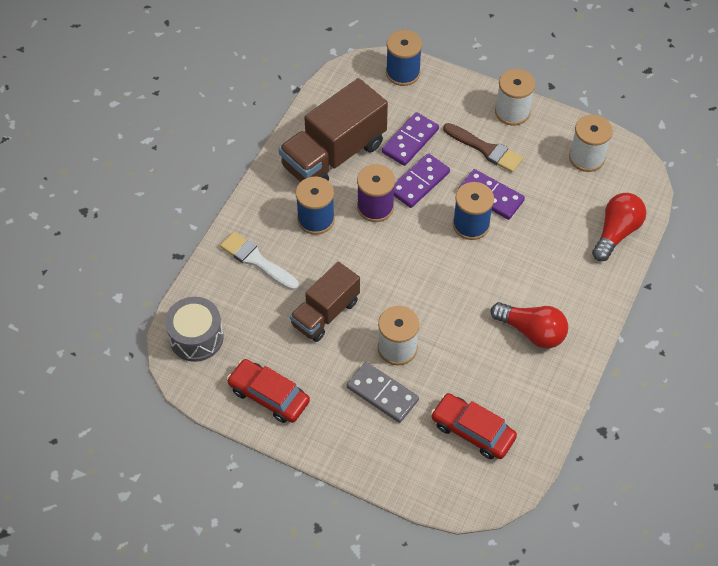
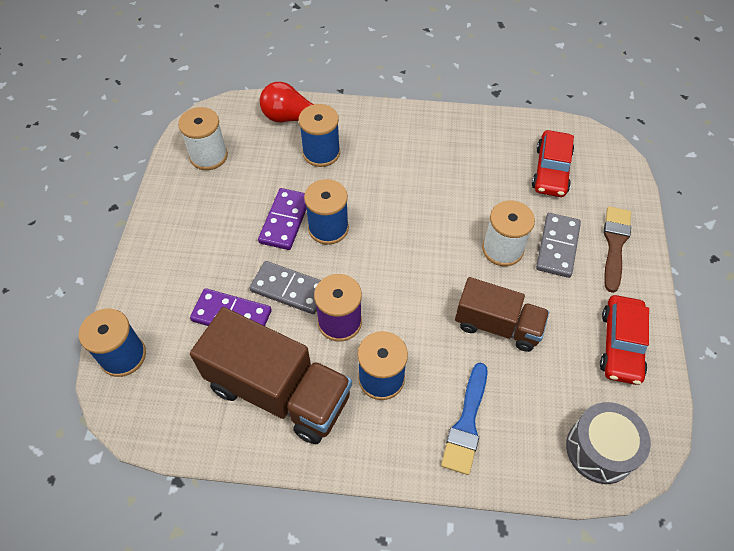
camera: 110 degrees left, 0 degrees up
white brush [220,232,299,290] -> blue brush [441,363,488,475]
purple domino [394,153,450,208] -> grey domino [250,261,321,314]
brown brush [443,123,523,172] -> brown brush moved to [604,206,631,293]
red light bulb [491,302,568,349] -> none
white spool [495,69,535,126] -> none
none -> blue spool [299,104,340,167]

